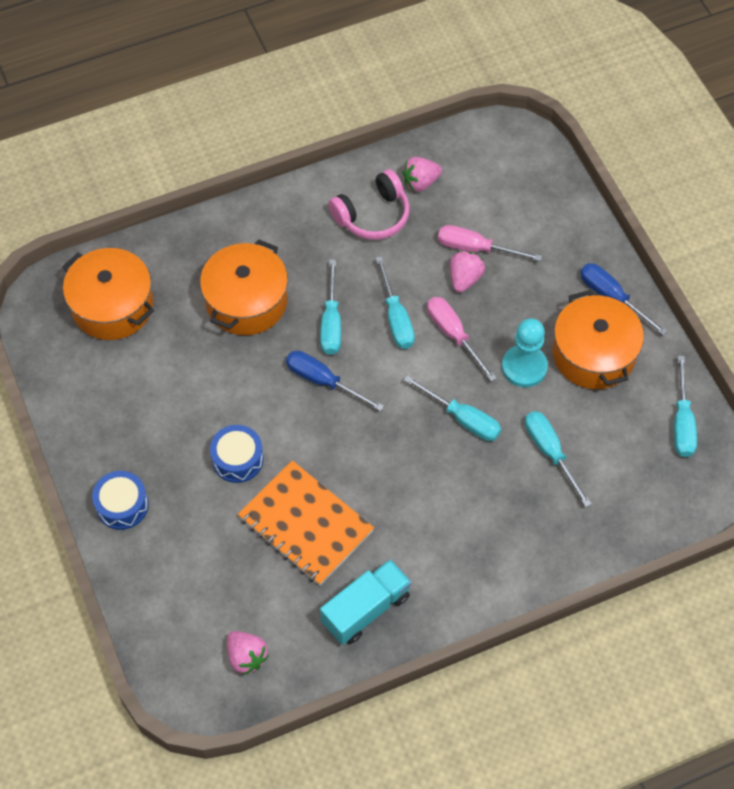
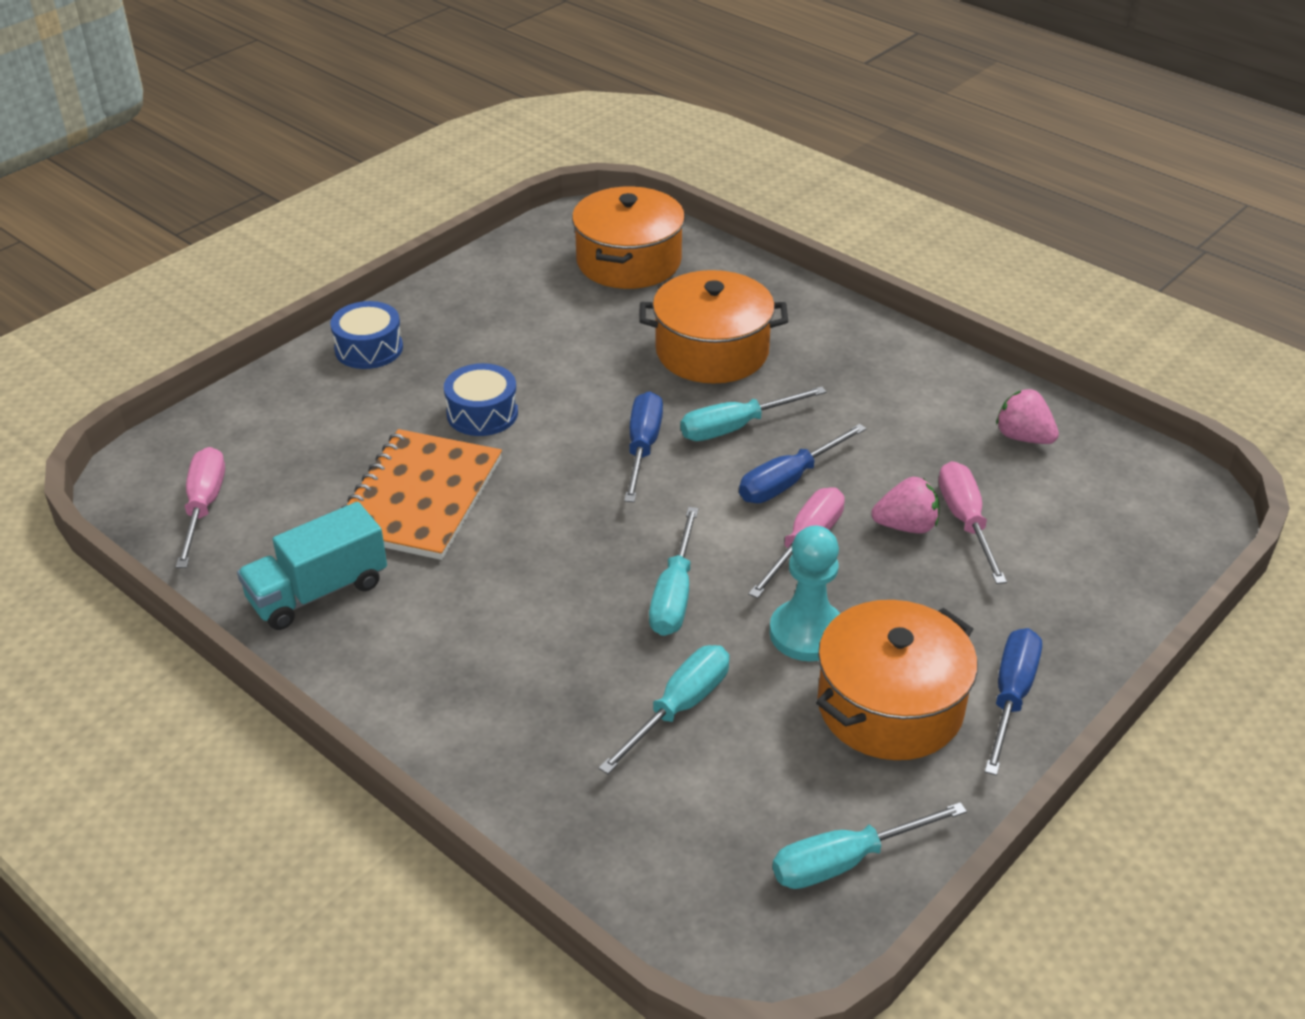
camera: 65 degrees right, 20 degrees down
pink strawberry [227,631,269,675] -> pink screwdriver [176,447,225,568]
turquoise truck [320,559,411,645] -> turquoise truck turned 120 degrees clockwise [237,502,387,630]
pink headphones [328,169,410,240] -> none
turquoise screwdriver [376,256,415,349] -> blue screwdriver [739,424,867,503]

